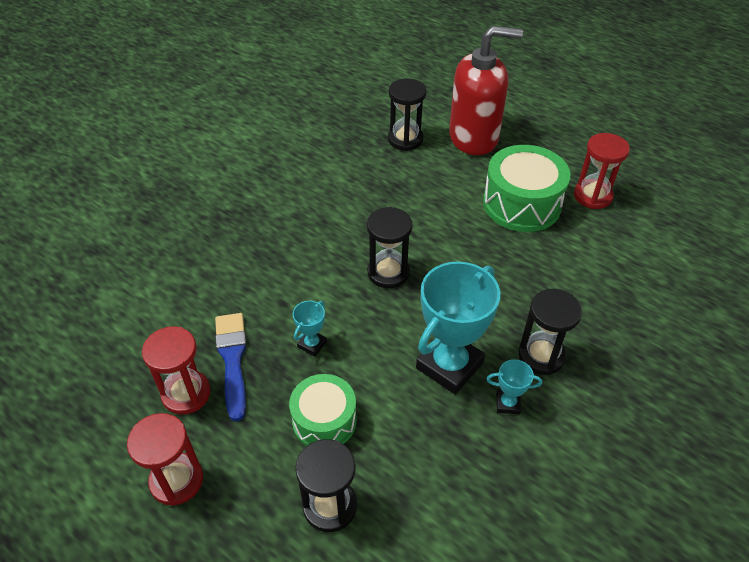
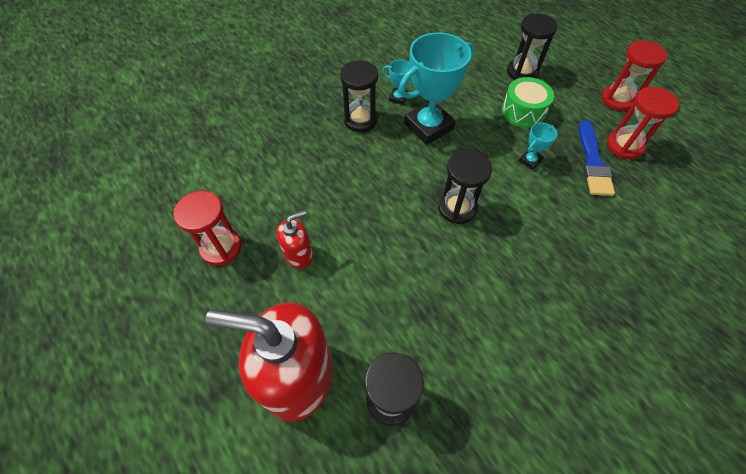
camera: 165 degrees left, 10 degrees up
green drum [483,145,570,232] -> red soap dispenser [277,210,313,269]

